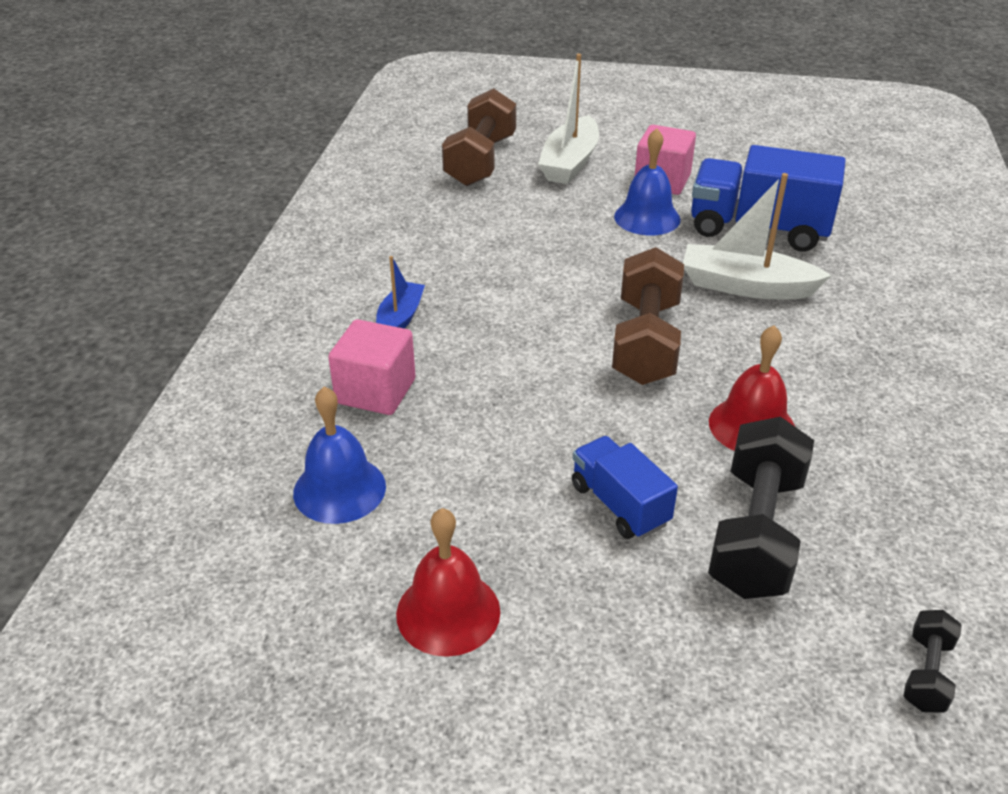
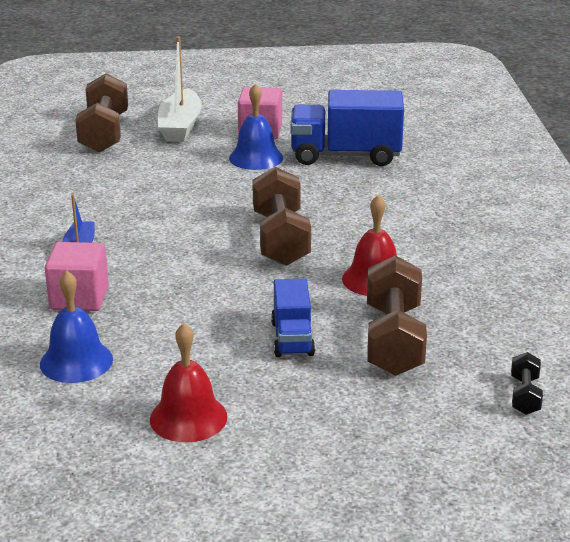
camera: 15 degrees left, 10 degrees down
blue truck [572,436,678,539] -> blue truck turned 135 degrees counterclockwise [271,279,315,357]
white boat [683,173,831,299] -> none
black dumbbell [708,417,814,599] -> brown dumbbell [367,255,427,376]

